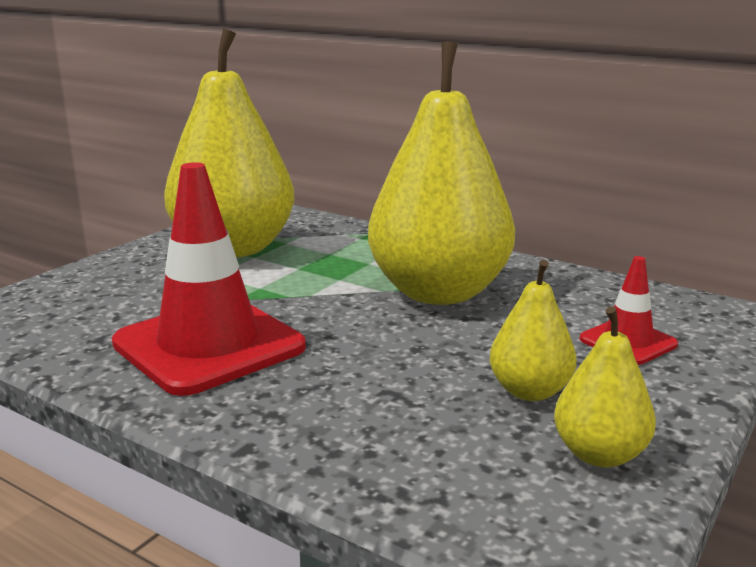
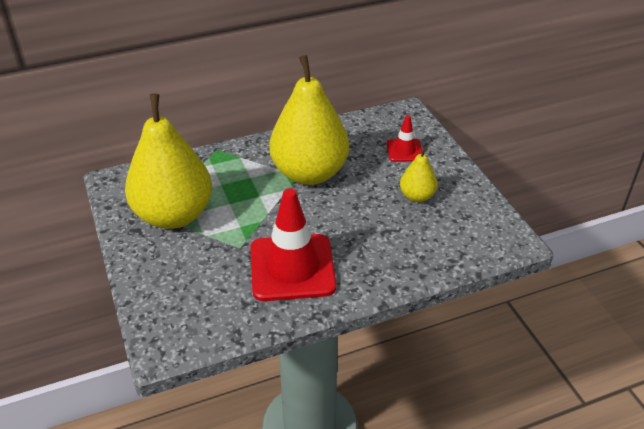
camera: 55 degrees left, 20 degrees up
yellow pear [554,307,656,467] -> none

